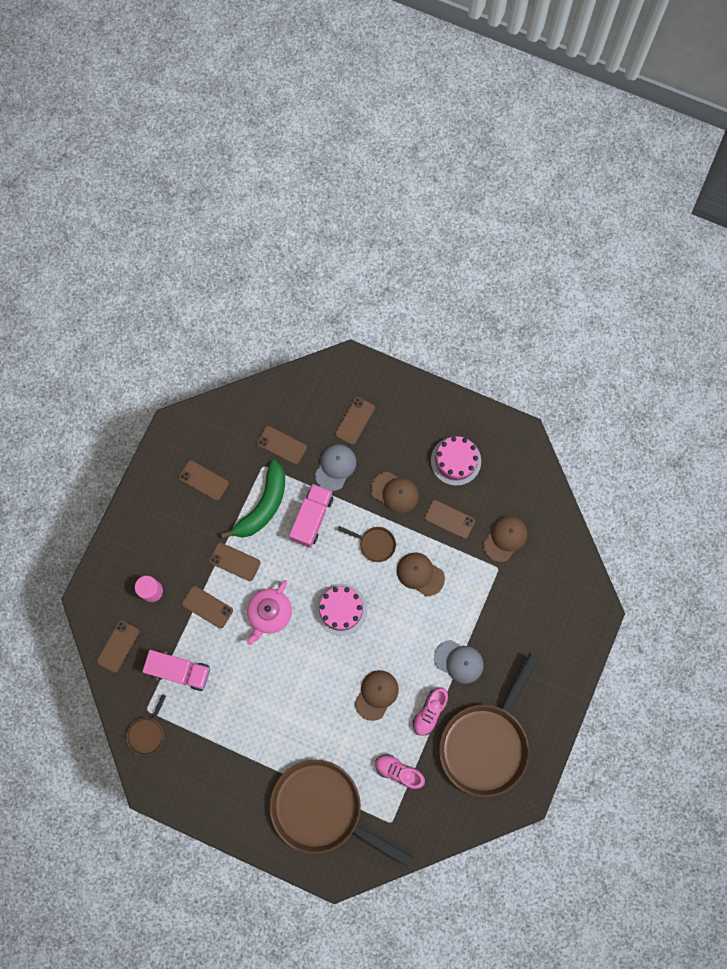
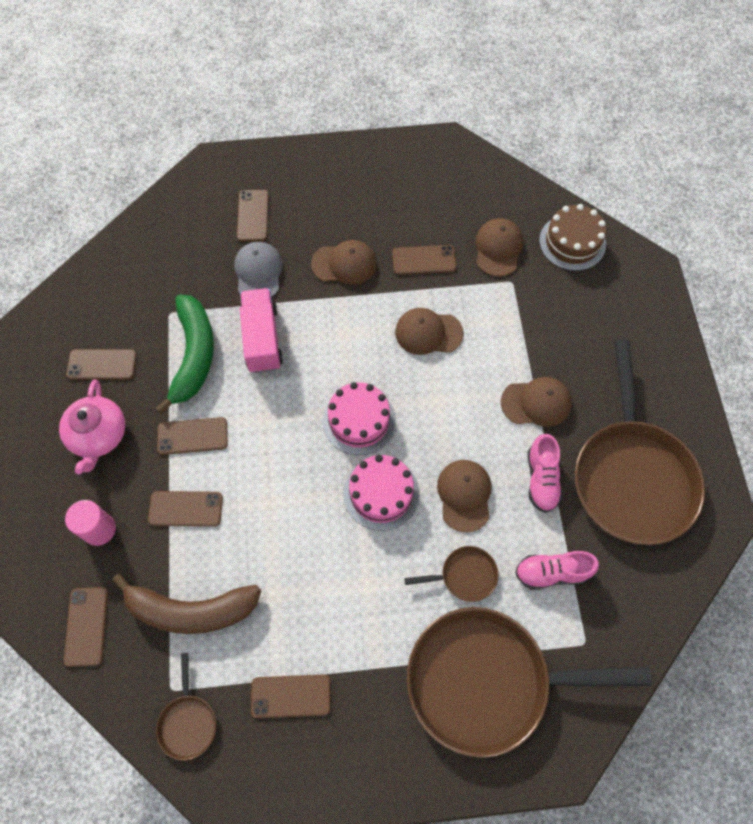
camera: 30 degrees left, 10 degrees down
pink truck [142,650,210,691] -> brown banana [112,573,262,634]
pink teapot [247,580,292,645] -> pink teapot moved to [59,380,125,474]
brown phone [257,426,307,465] -> brown phone moved to [251,674,331,718]
brown pan [338,526,396,562] -> brown pan moved to [404,546,499,602]
pink cake [431,436,481,486] -> pink cake moved to [343,455,419,531]
grey cap [434,640,484,684] -> brown cap [501,377,572,427]
none -> brown cake [539,204,606,271]

